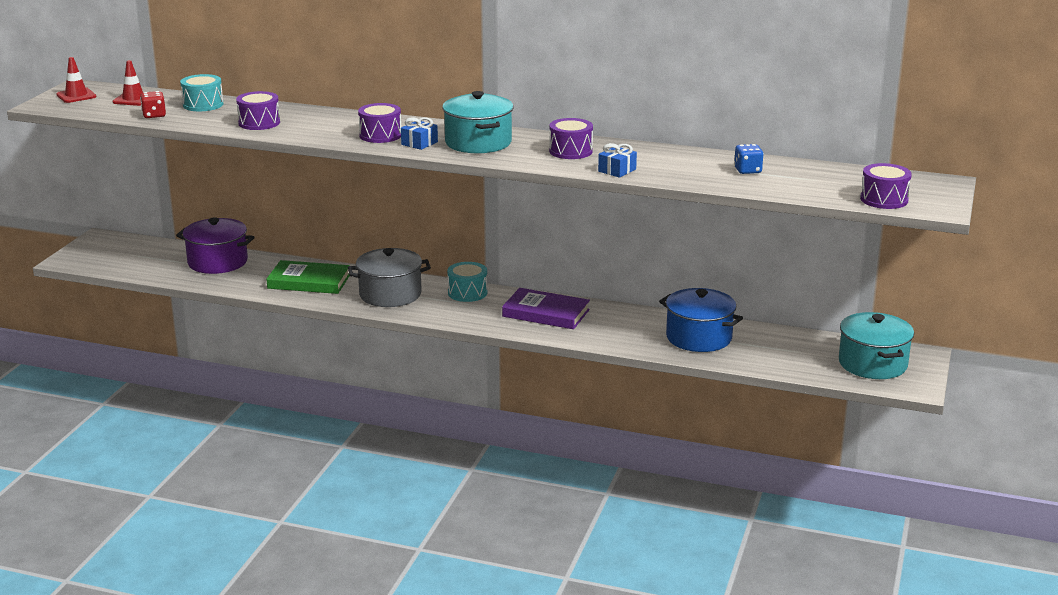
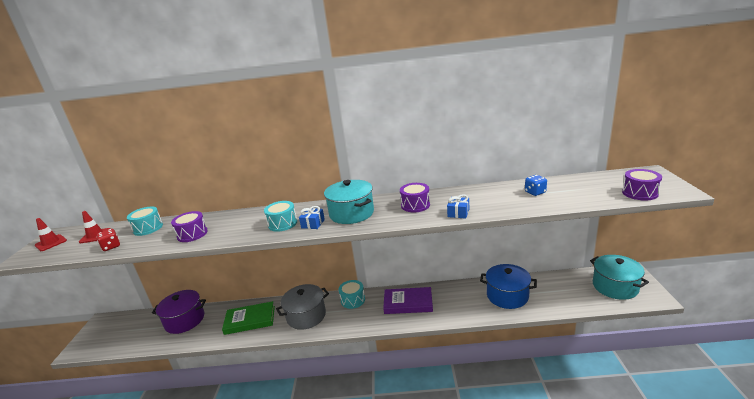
camera: 15 degrees left, 0 degrees up
purple drum [358,103,401,143] -> turquoise drum [264,201,297,232]

